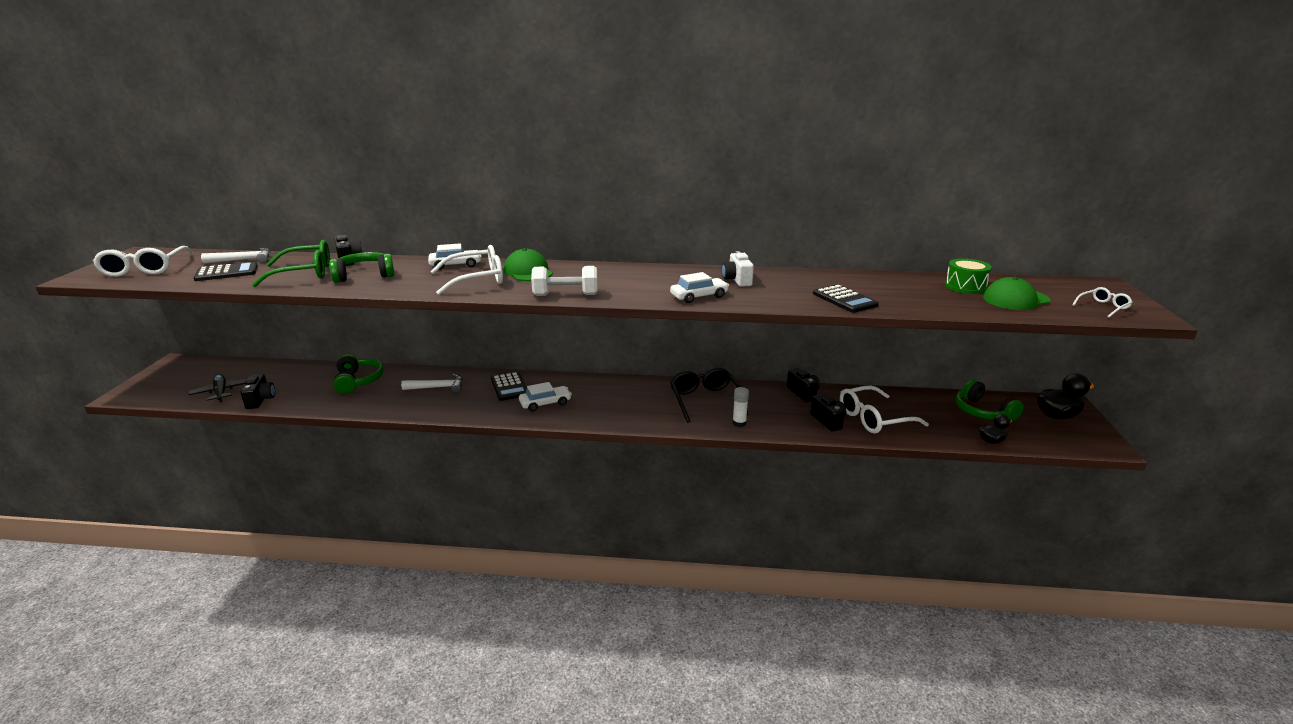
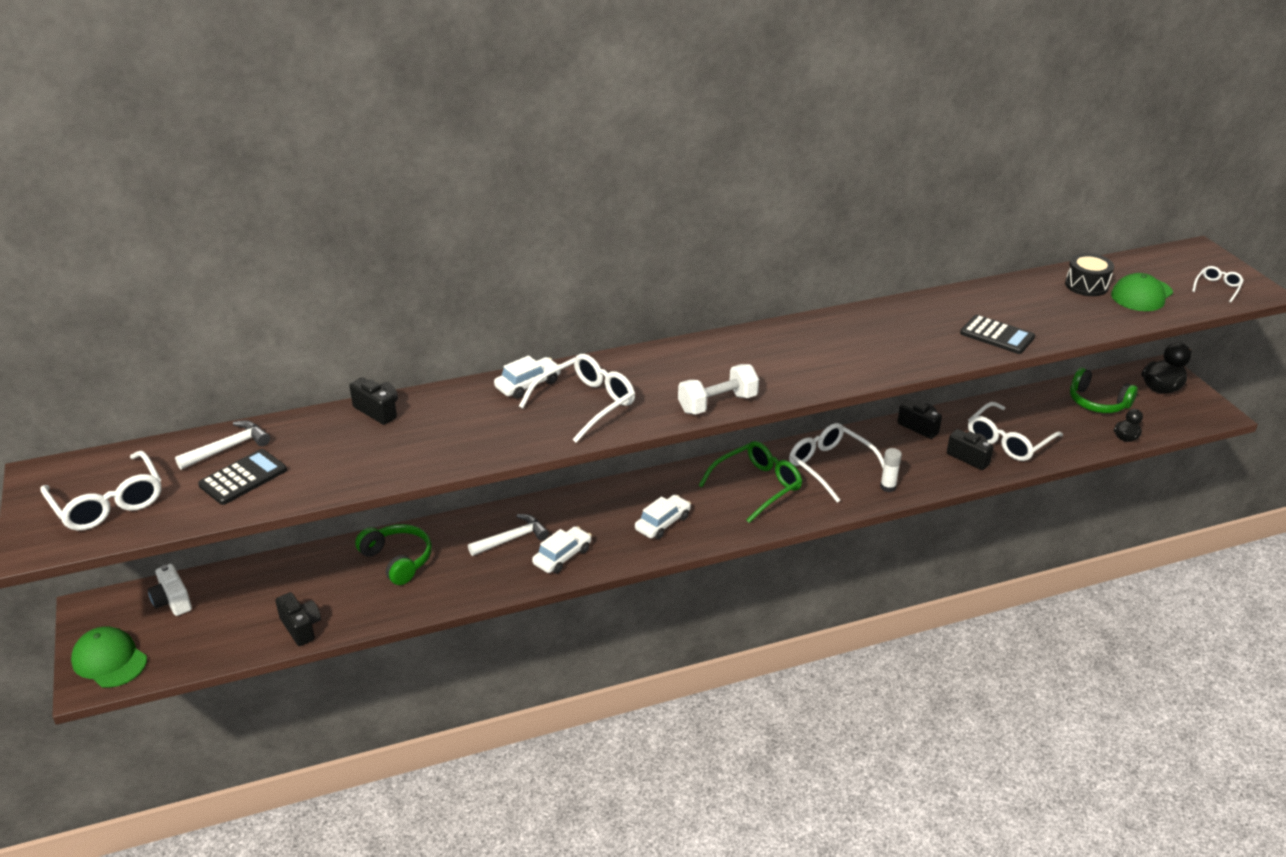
camera: 25 degrees left, 10 degrees up
black plane [188,374,246,402] -> none
green glasses [252,240,330,287] -> green glasses moved to [698,441,802,523]
green headphones [329,252,394,283] -> none
black calculator [491,372,527,401] -> none
green cap [504,248,553,281] -> green cap moved to [71,626,147,688]
white car [670,272,729,303] -> white car moved to [532,526,592,574]
black glasses [670,368,748,423] -> white glasses [789,423,884,503]
white camera [722,251,754,287] -> white camera moved to [148,564,192,616]
green drum [945,258,992,294] -> black drum [1065,253,1114,296]

